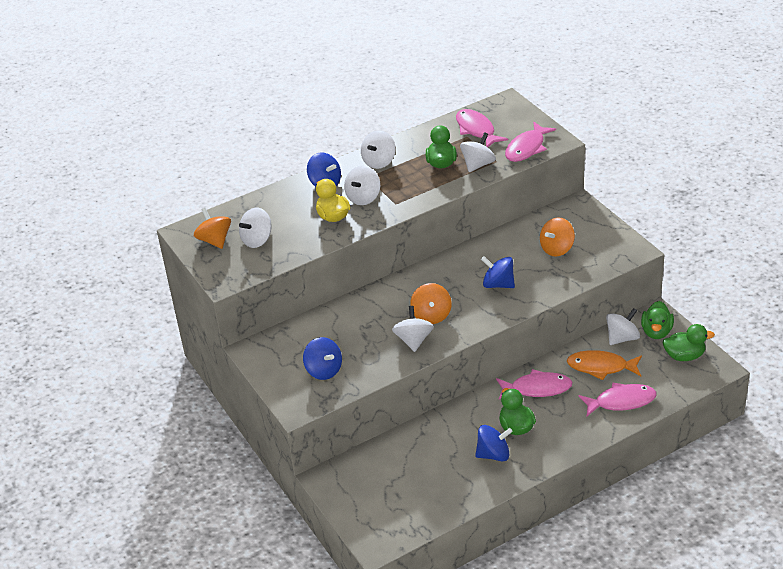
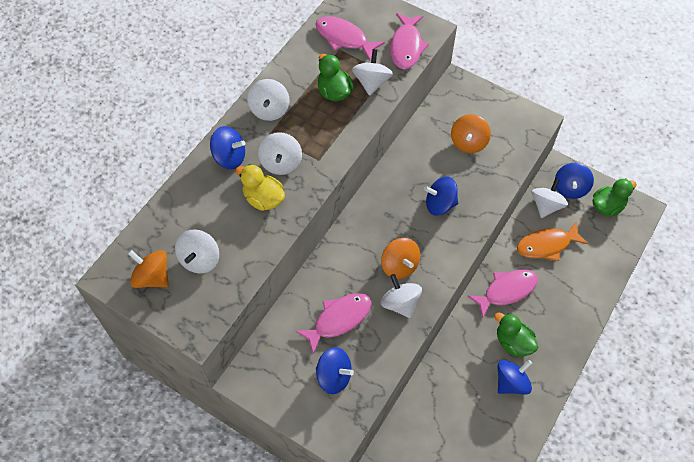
camera: 30 degrees left, 20 degrees up
pink fish [578,382,657,416] -> pink fish moved to [295,293,371,355]
green duck [641,301,674,339] -> blue spinning top [555,163,594,199]

